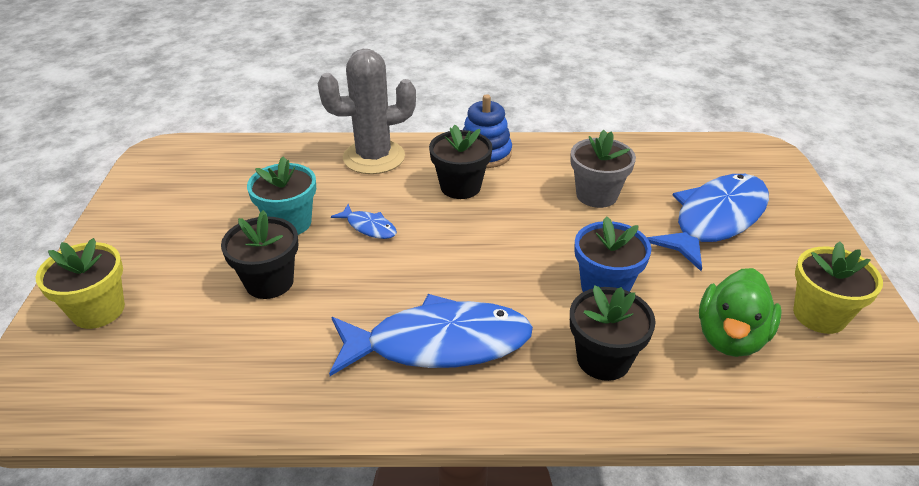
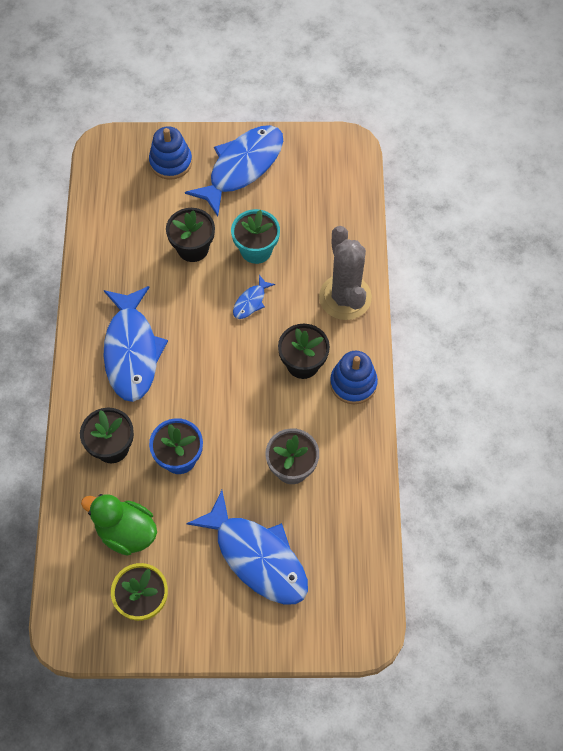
camera: 90 degrees right, 25 degrees up
yellow flower pot [36,238,125,329] -> blue stacking toy [149,126,192,180]
none -> blue fish [185,125,283,217]

